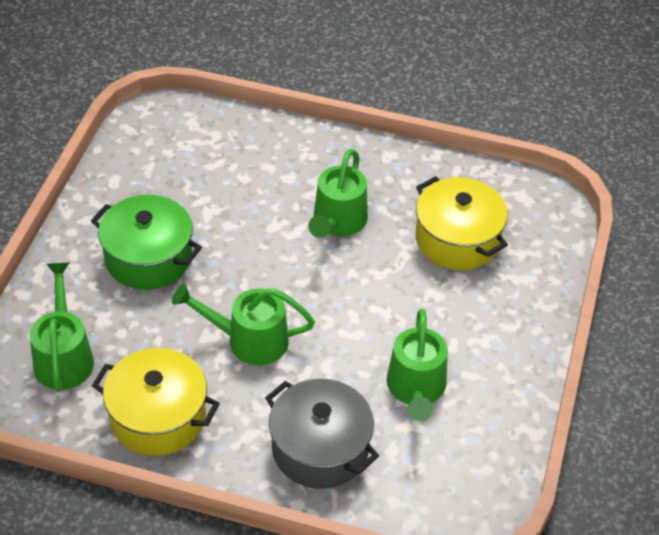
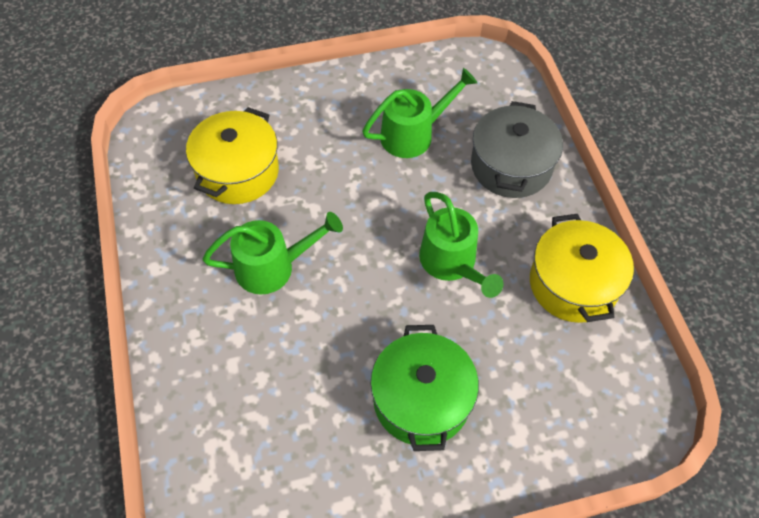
camera: 120 degrees left, 10 degrees up
green watering can [30,263,94,392] -> none

